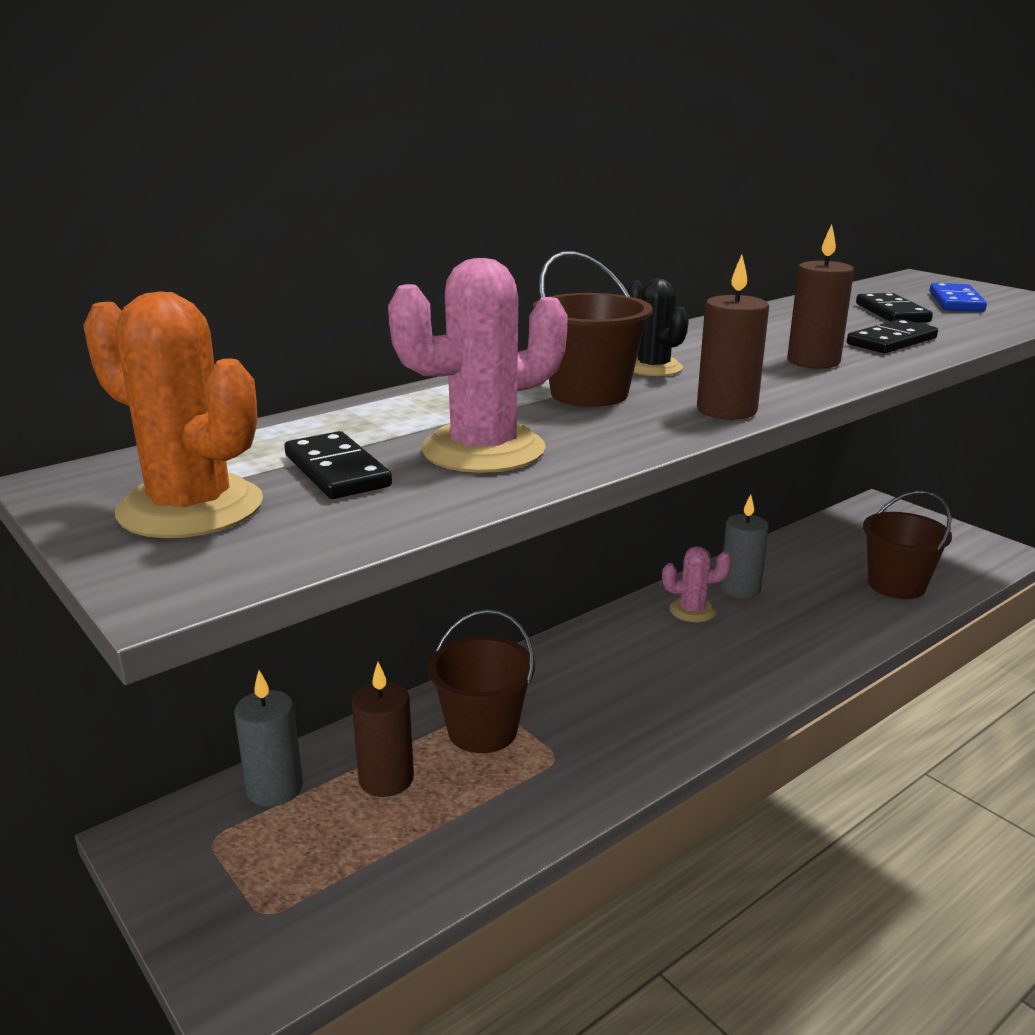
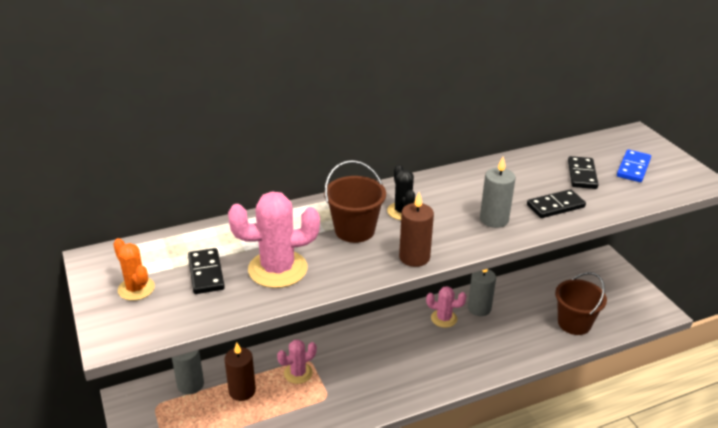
camera: 15 degrees right, 10 degrees up
orange cactus [83,291,263,538] -> orange cactus [113,238,155,301], size x0.59
brown bucket [428,609,535,753] -> pink cactus [277,339,317,384]
brown candle [787,225,854,369] -> grey candle [480,157,516,228]

